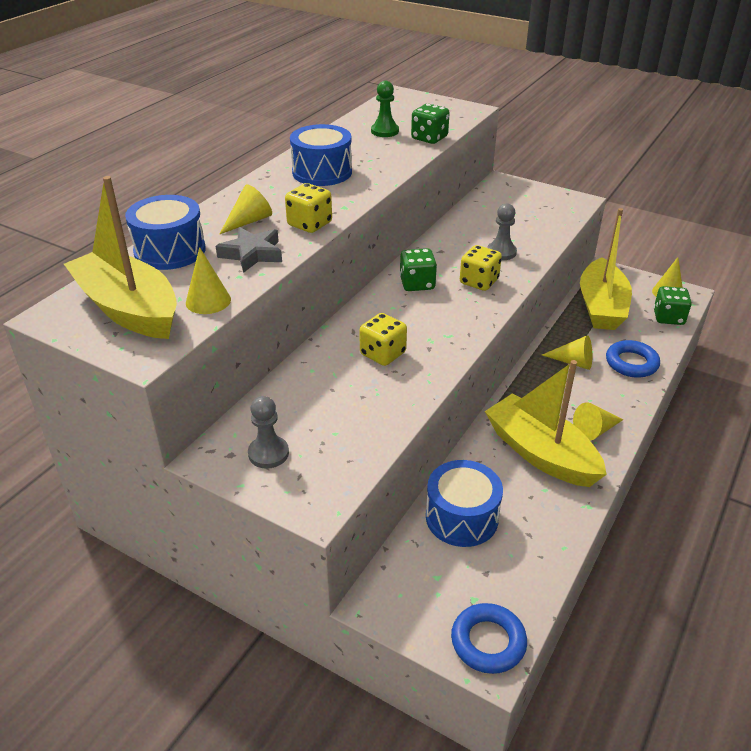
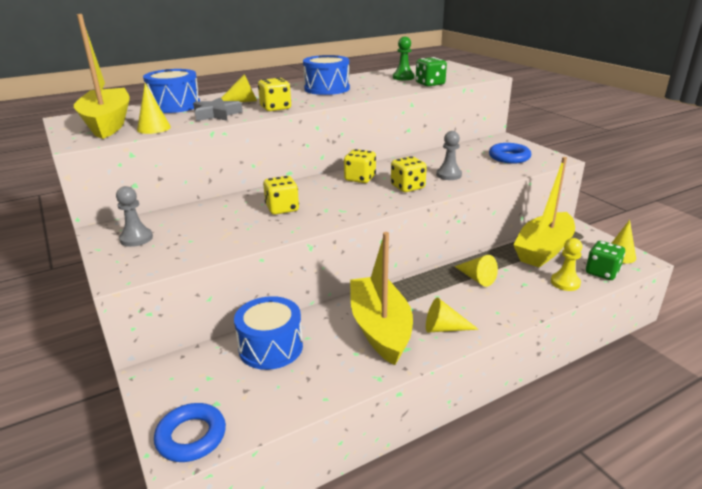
camera: 30 degrees right, 10 degrees down
green dice [400,248,437,291] -> yellow dice [344,149,376,183]
blue ring [606,340,660,378] -> blue ring moved to [489,143,531,163]
none -> yellow pawn [551,238,582,291]

